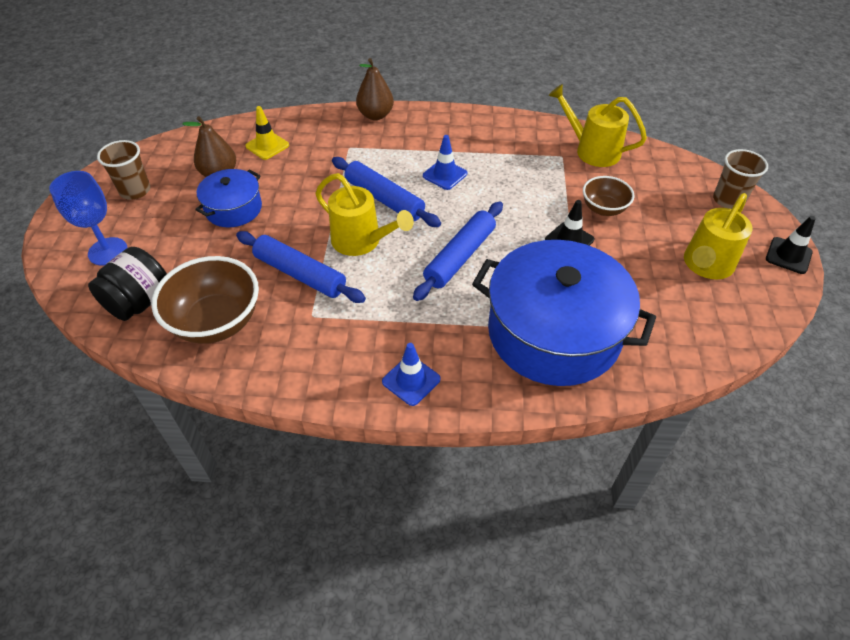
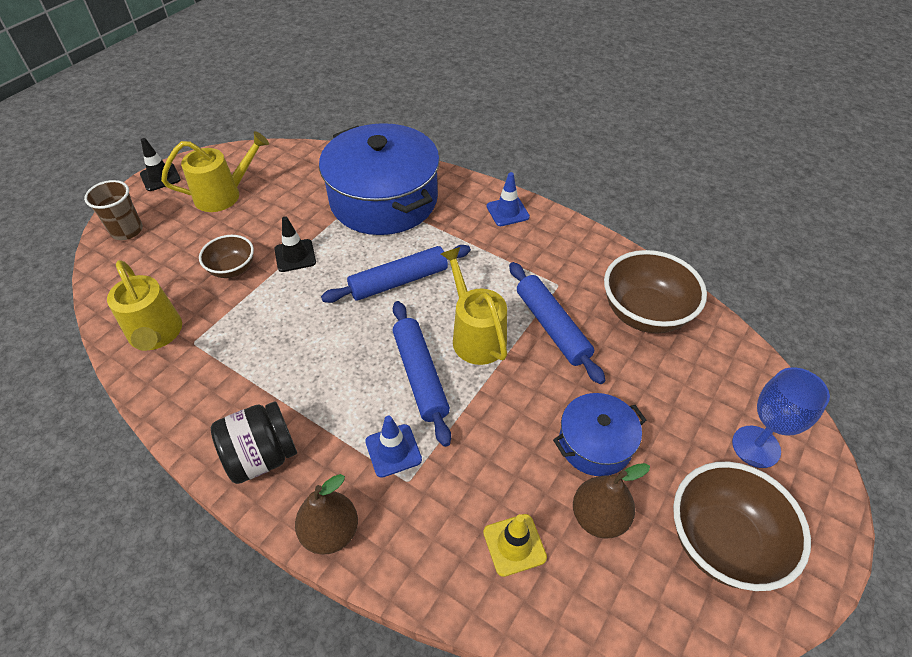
camera: 150 degrees left, 0 degrees up
black jar [88,247,167,321] -> black jar moved to [211,401,297,484]
brown cup [97,140,150,200] -> brown bowl [673,462,811,591]
blue traffic cone [423,135,467,190] -> blue traffic cone moved to [365,416,422,478]

